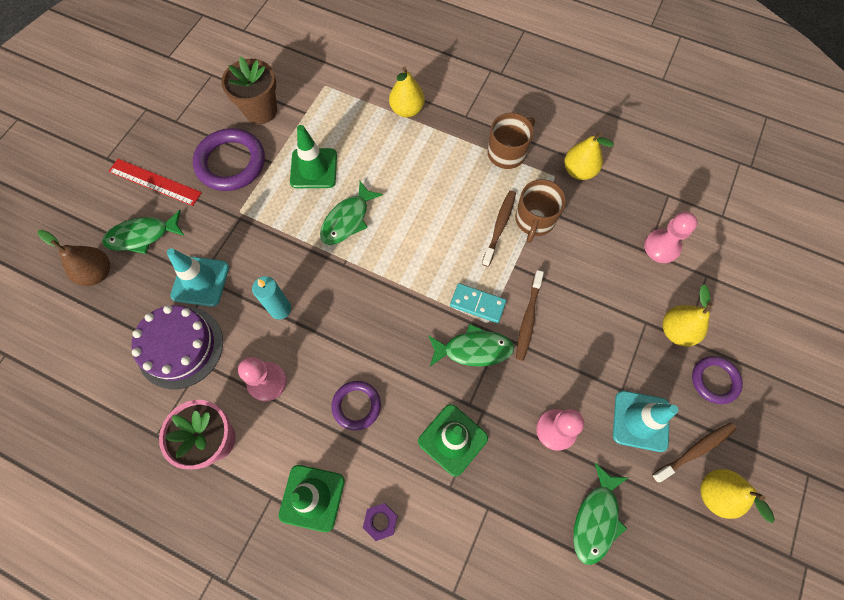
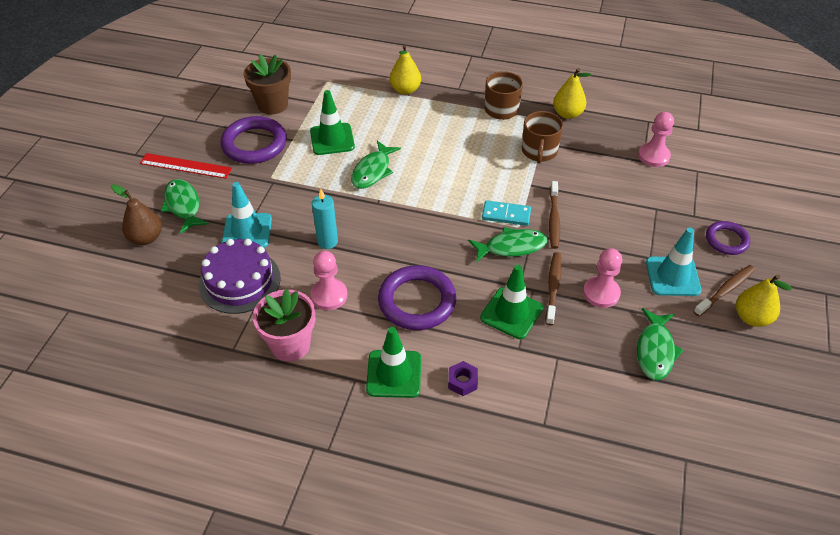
camera: 10 degrees left, 20 degrees down
green fish [102,210,185,254] -> green fish turned 90 degrees clockwise [161,179,209,234]
purple ring [331,381,381,431] -> purple ring [378,265,457,330], size x1.70
brown toothbrush [482,190,516,267] -> brown toothbrush moved to [546,252,562,326]
yellow pear [663,284,713,346] -> none

